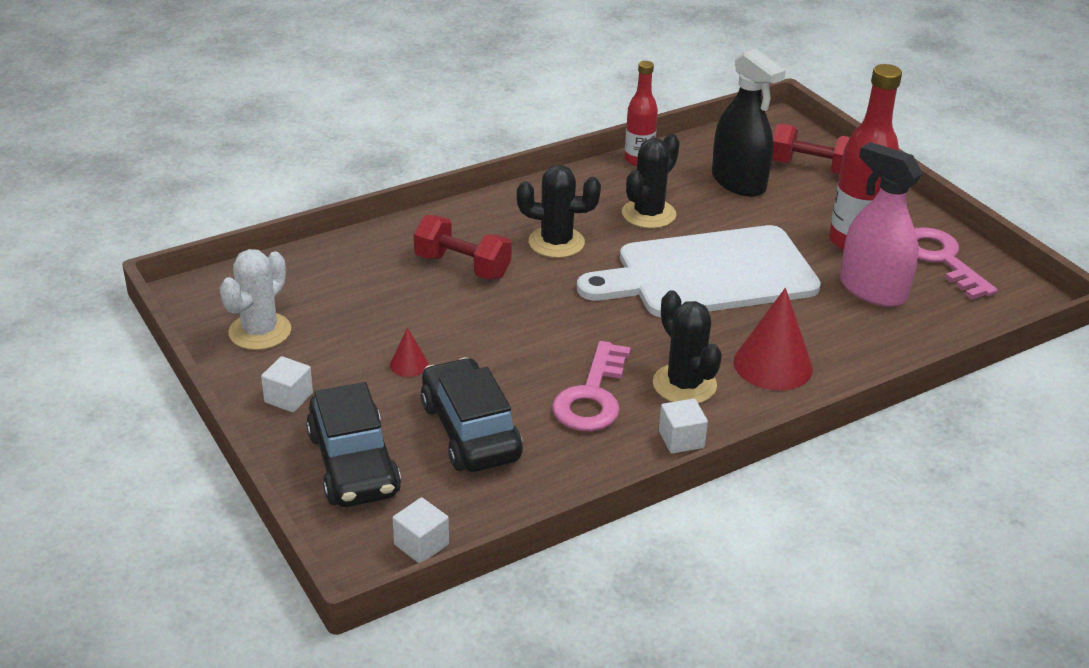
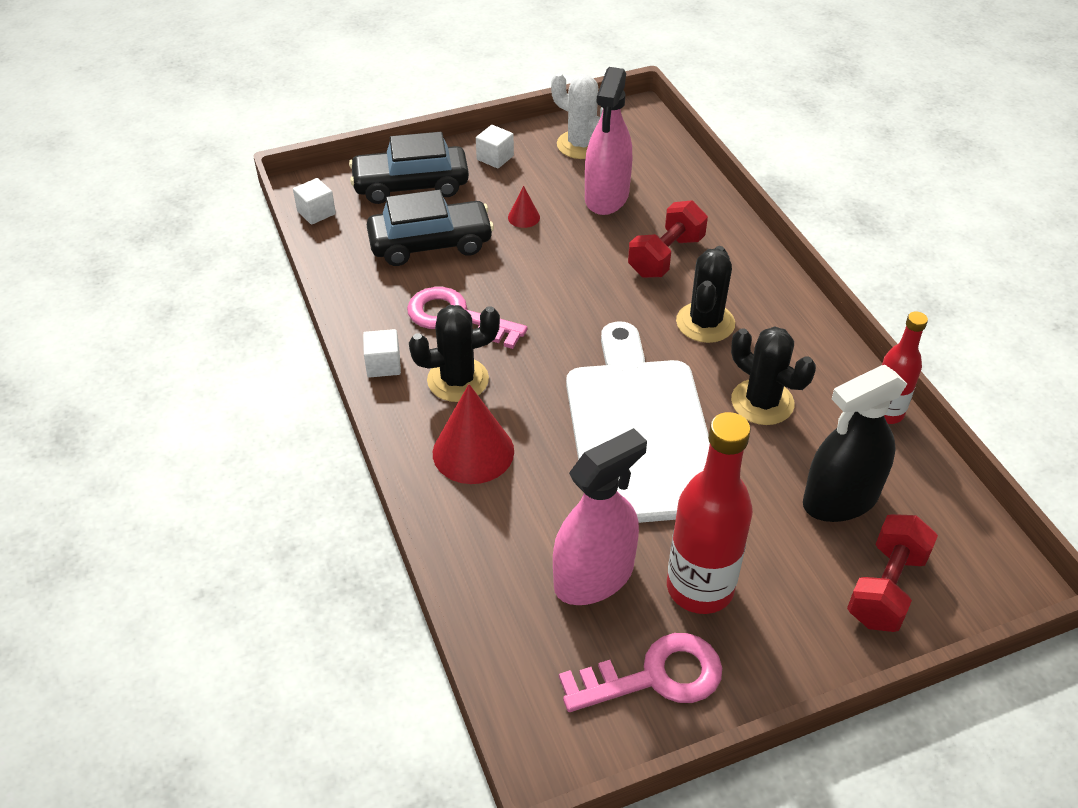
camera: 100 degrees right, 10 degrees up
none -> pink spray bottle [585,67,632,215]

